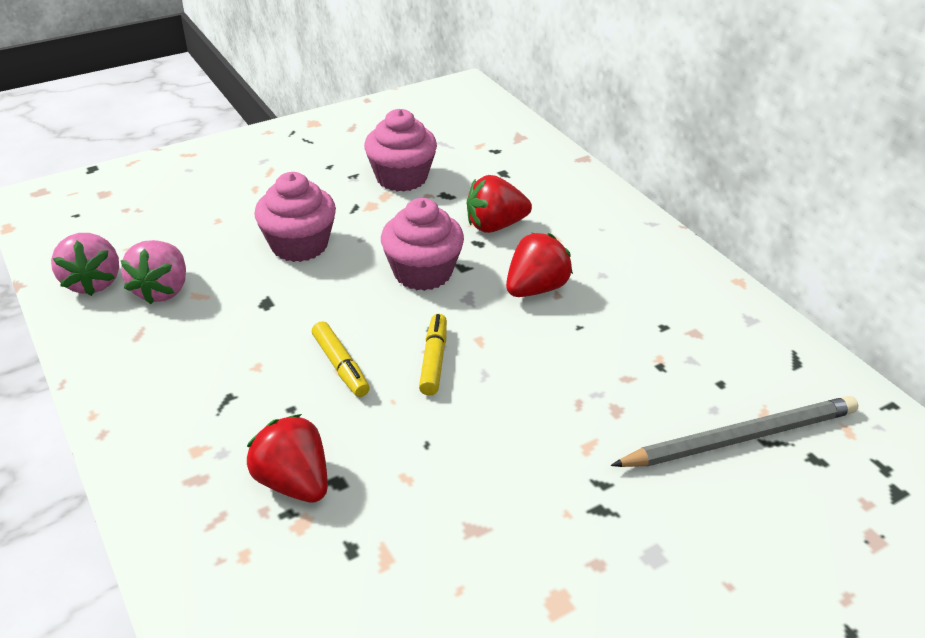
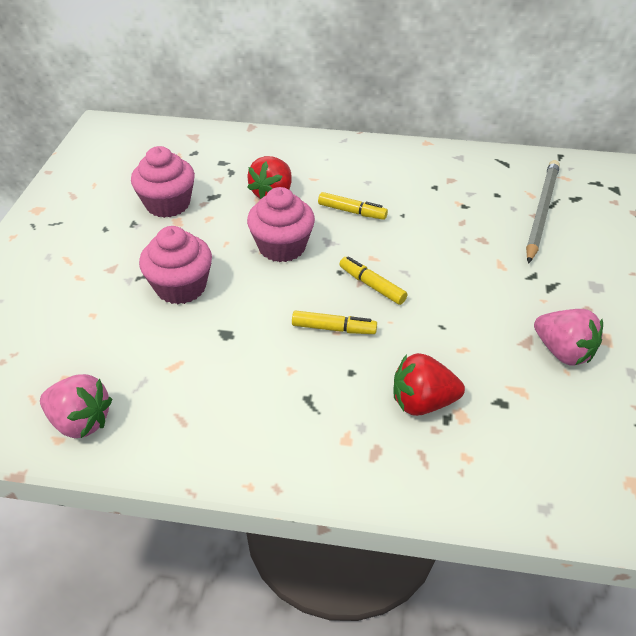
camera: 50 degrees left, 5 degrees up
pink strawberry [121,240,186,304] -> pink strawberry moved to [534,309,603,366]
red strawberry [506,233,573,297] -> yellow marker [318,192,388,220]

